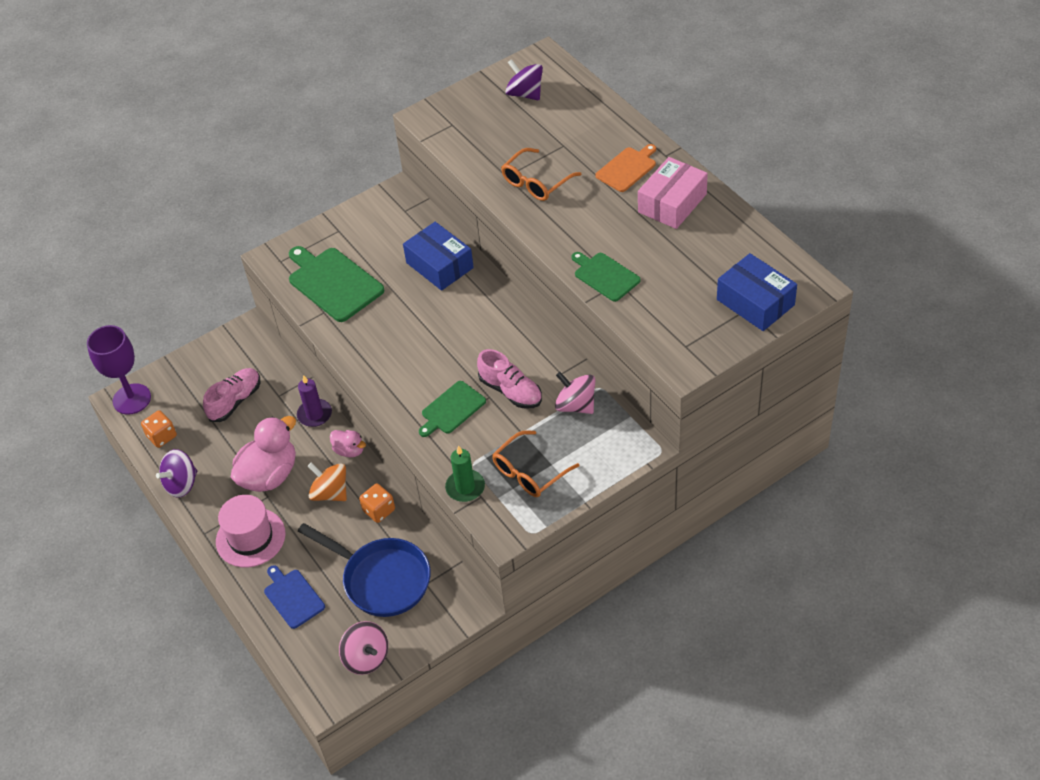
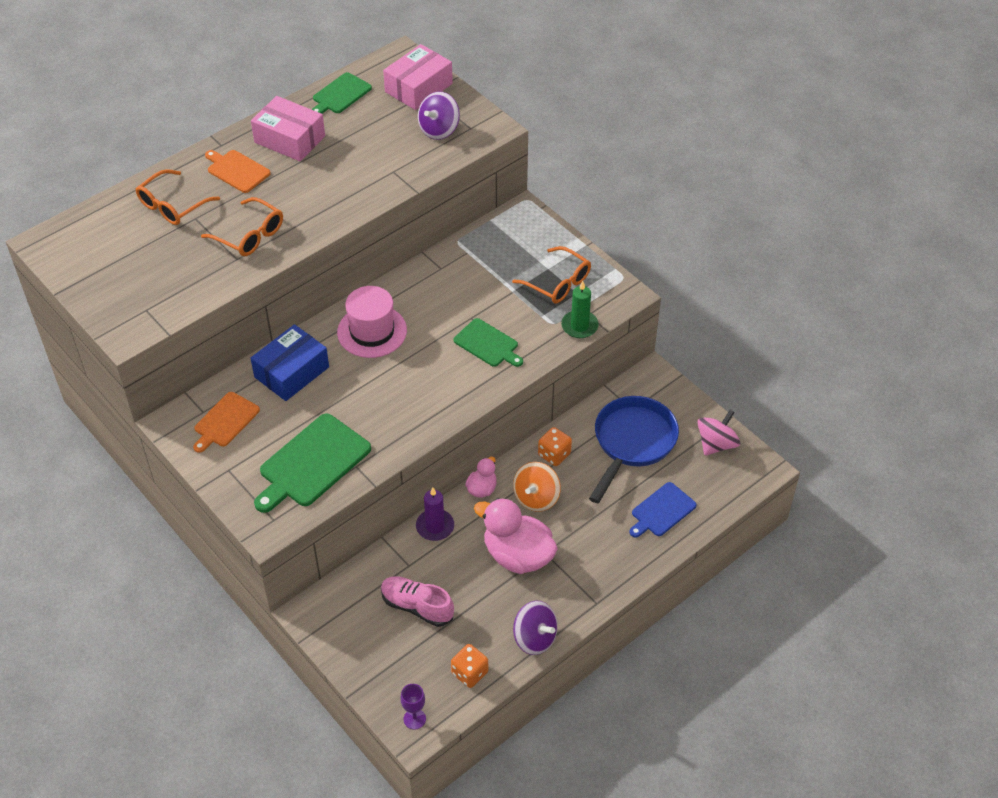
camera: 100 degrees left, 0 degrees up
purple goblet [87,325,151,415] -> purple goblet [400,684,426,730], size x0.48
pink hat [216,495,286,567] -> pink hat moved to [337,286,407,358]
pink shoe [477,349,542,409] -> none
purple spinning top [505,59,543,100] -> purple spinning top moved to [418,91,460,140]
pink spinning top [555,372,595,414] -> none
green cutting board [571,252,641,302] -> green cutting board moved to [312,72,372,114]
blue box [717,253,797,331] -> pink box [383,44,453,110]
none -> orange glasses [136,169,220,225]
none -> orange cutting board [193,392,260,453]

